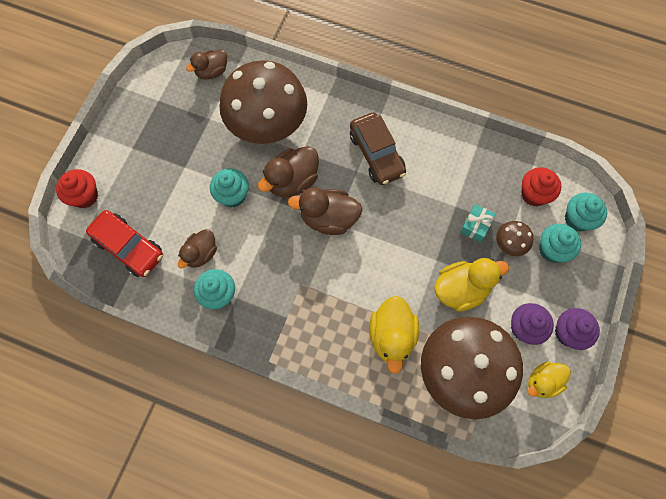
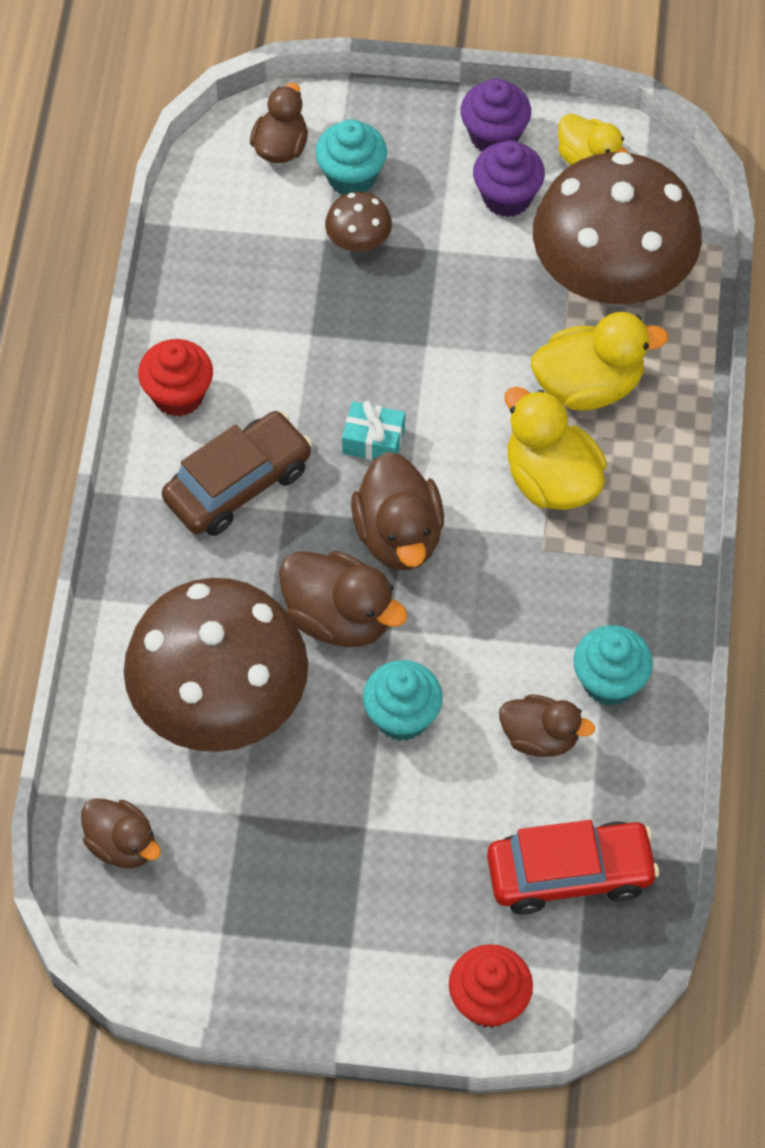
camera: 105 degrees left, 10 degrees down
red car [86,210,163,277] -> red car turned 60 degrees clockwise [487,820,659,915]
yellow duck [434,258,509,312] -> yellow duck moved to [505,387,607,510]
turquoise gift [460,204,496,242] -> turquoise gift moved to [342,401,405,460]
red cupcake [521,167,561,206] -> red cupcake moved to [138,339,213,417]
turquoise cupcake [565,193,607,232] -> brown duck [250,83,308,163]

